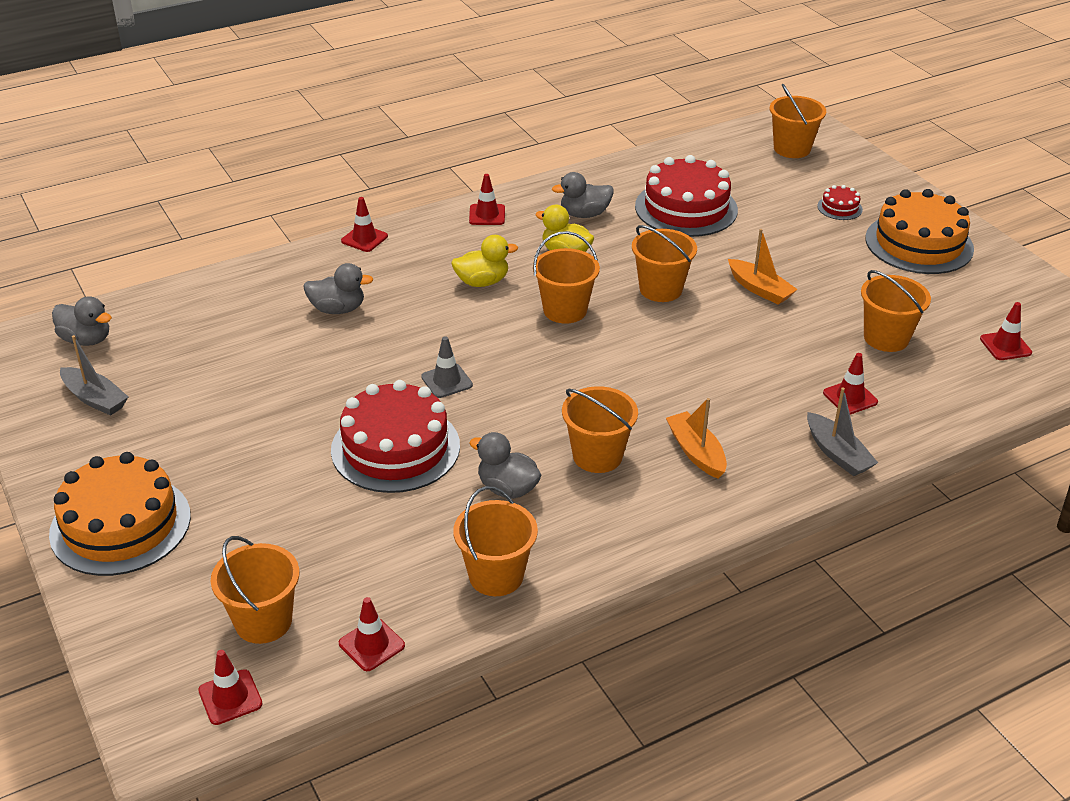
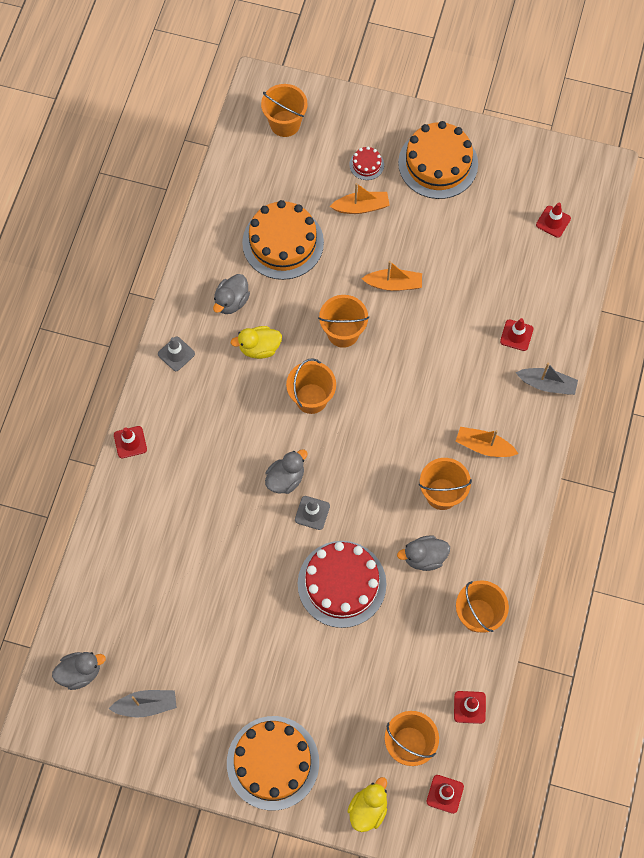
camera: 45 degrees left, 30 degrees up
grey duck [303,263,373,314] -> grey duck moved to [265,449,307,494]
yellow duck [451,235,518,287] -> yellow duck moved to [347,777,387,832]
red traffic cone [469,174,505,225] -> grey traffic cone [158,336,195,371]
red cake [635,155,738,237] -> orange cake [242,200,324,280]
orange bucket [861,270,931,352] -> none
none -> orange boat [330,183,390,214]

